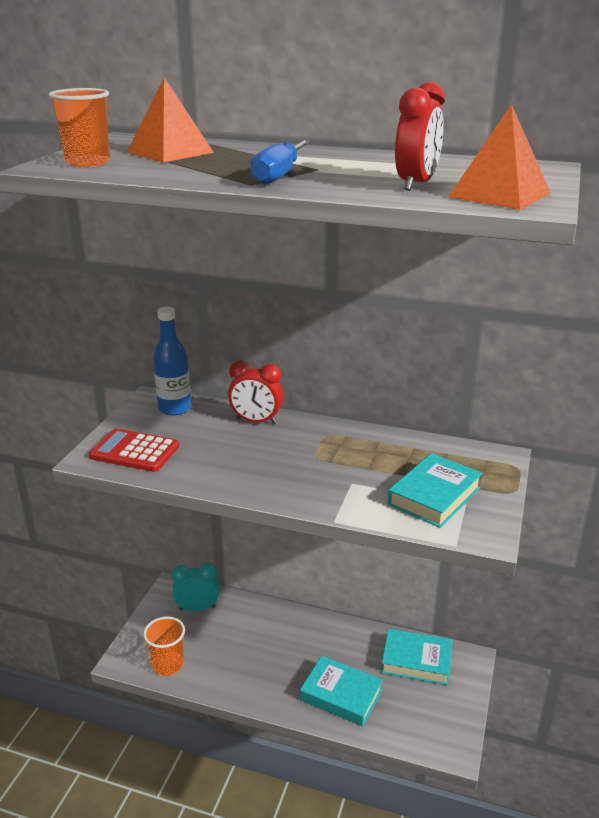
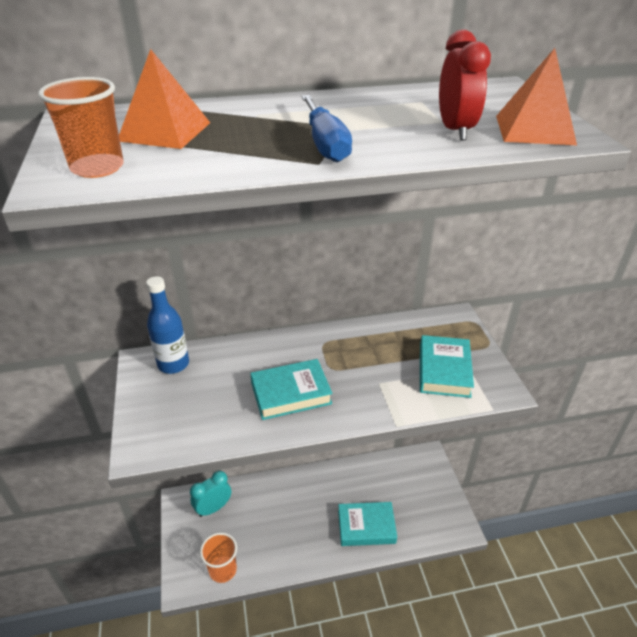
camera: 30 degrees left, 10 degrees up
red calculator [89,428,179,472] -> none
red clock [228,360,284,424] -> none
turquoise book [381,629,452,685] -> turquoise book moved to [250,359,333,420]

